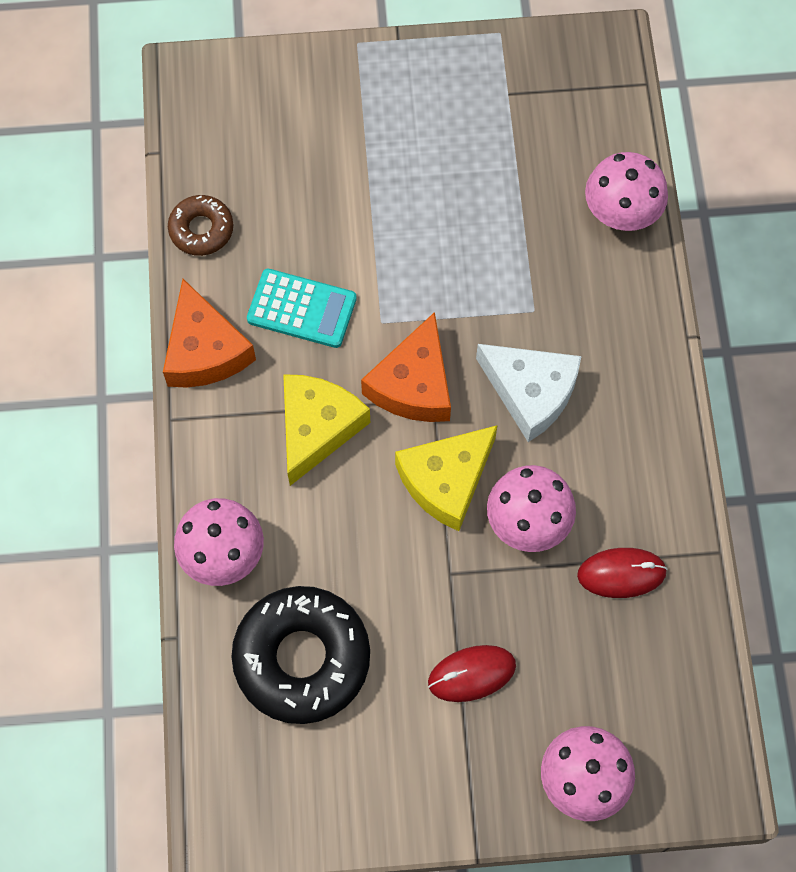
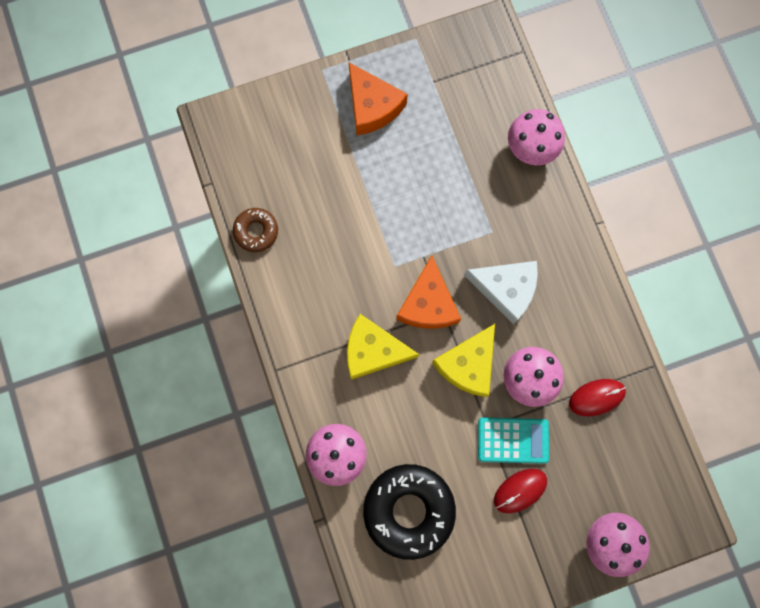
camera: 15 degrees left, 10 degrees up
orange cheese [163,279,256,388] -> orange cheese moved to [349,63,408,135]
turquoise calculator [247,269,357,348] -> turquoise calculator moved to [478,418,549,464]
yellow cheese [283,374,370,486] -> yellow cheese turned 90 degrees counterclockwise [347,314,419,380]

